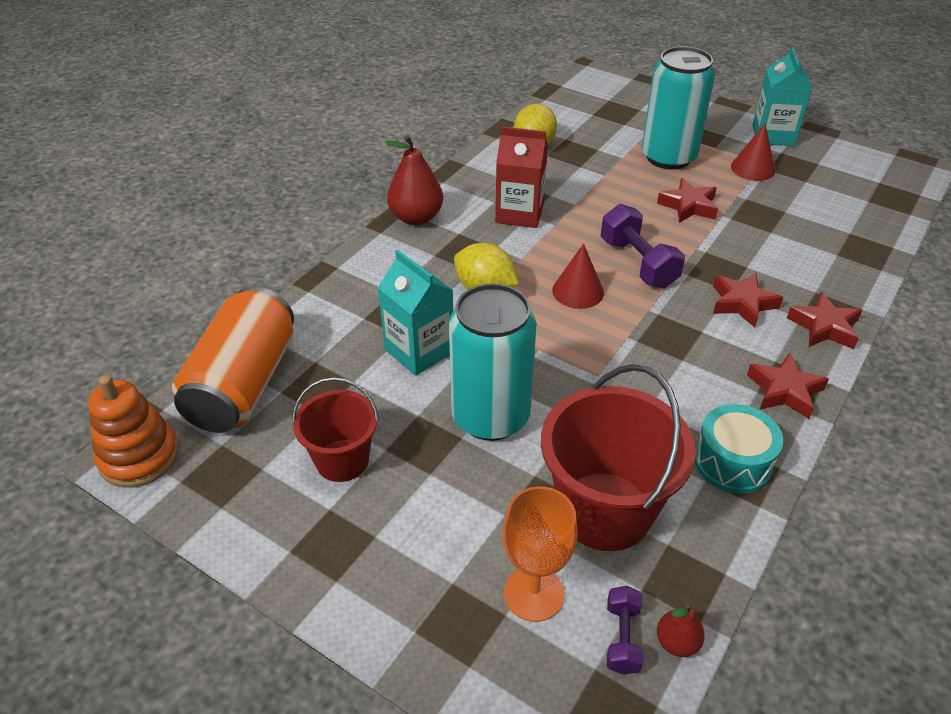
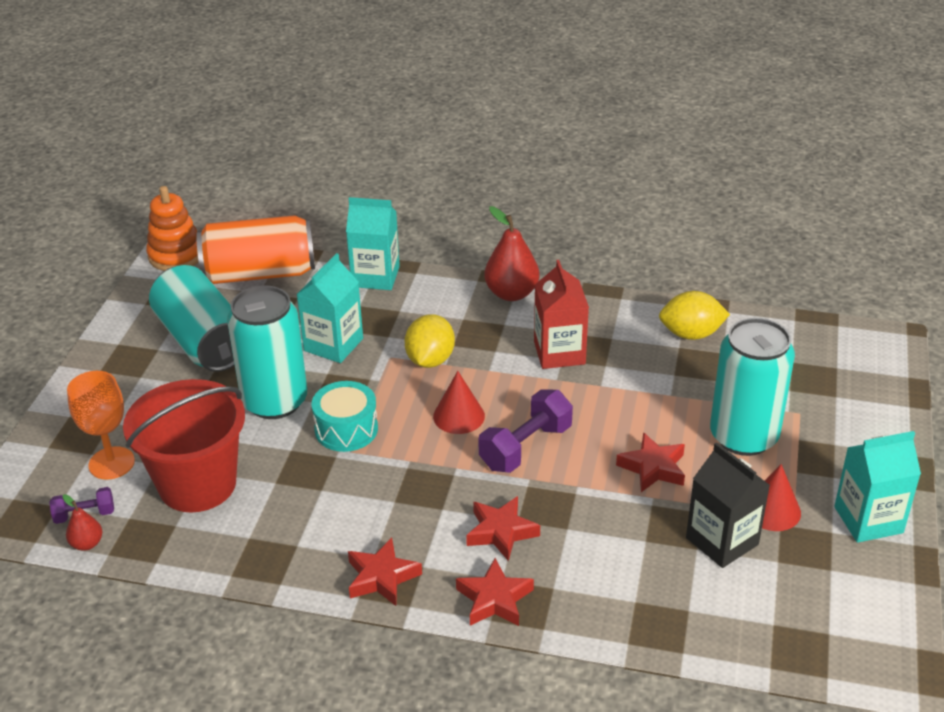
camera: 70 degrees right, 5 degrees down
red bucket [292,377,379,482] -> turquoise can [149,265,235,372]
turquoise drum [695,404,783,494] -> turquoise drum moved to [312,381,378,452]
none -> turquoise carton [346,197,400,290]
none -> black carton [686,442,770,568]

